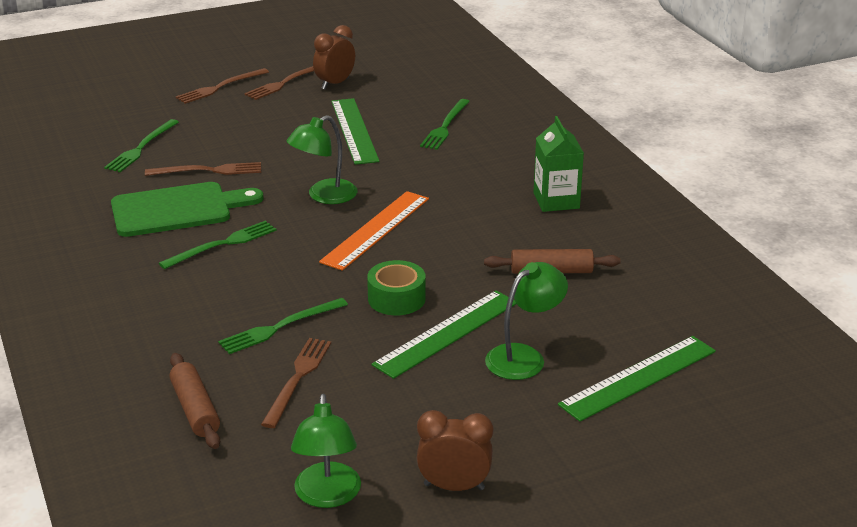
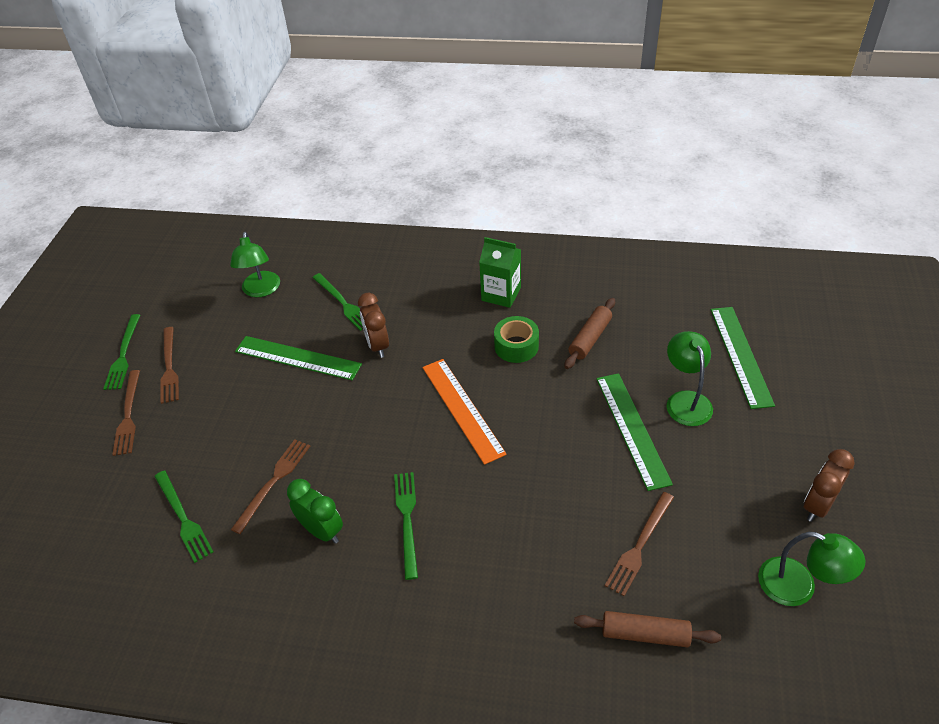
camera: 55 degrees left, 15 degrees up
green cutting board [111,182,263,237] -> green clock [287,479,343,544]
green fork [218,298,348,354] -> green fork moved to [103,314,140,390]
brown fork [261,338,331,428] -> brown fork turned 105 degrees counterclockwise [605,492,674,596]
green lamp [286,115,357,204] -> green lamp moved to [230,232,280,297]
brown clock [313,25,355,89] -> brown clock moved to [358,293,389,358]
green tape [367,260,426,315] -> green tape moved to [494,316,539,363]

